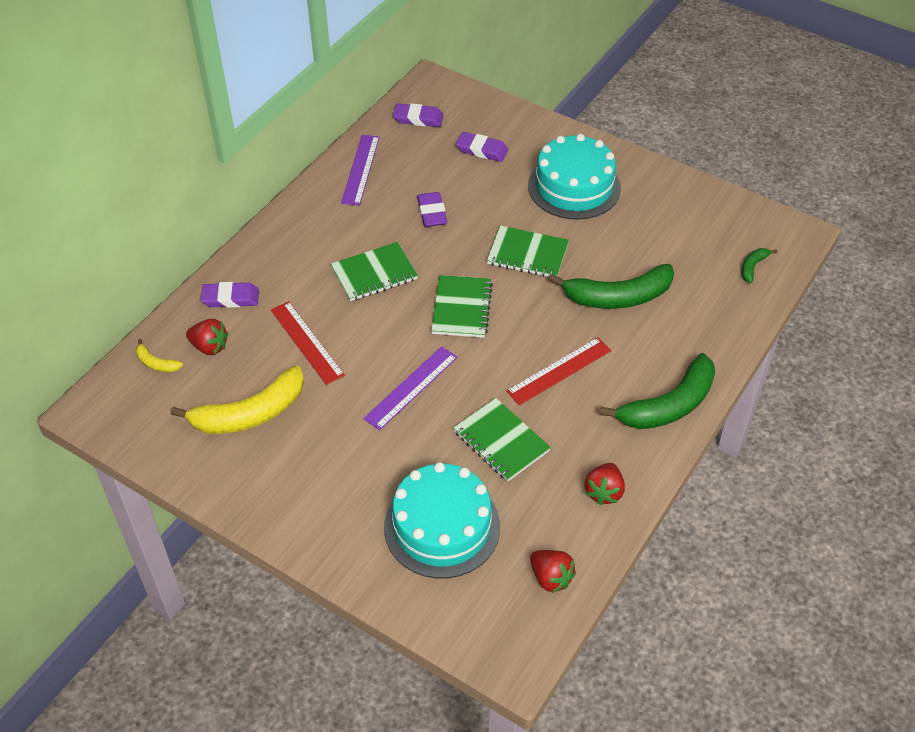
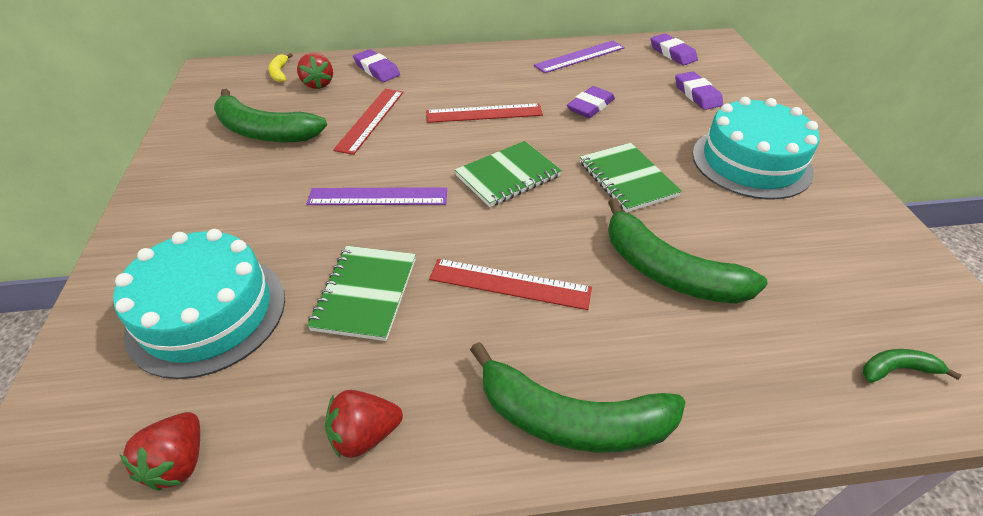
camera: 50 degrees right, 5 degrees down
yellow banana [171,366,304,434] -> green banana [214,89,327,142]
green notebook [331,242,418,301] -> red ruler [426,103,543,123]

